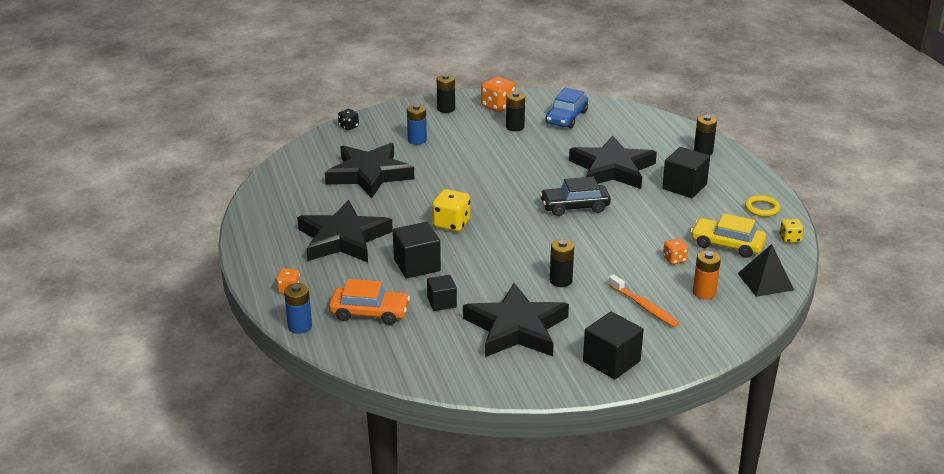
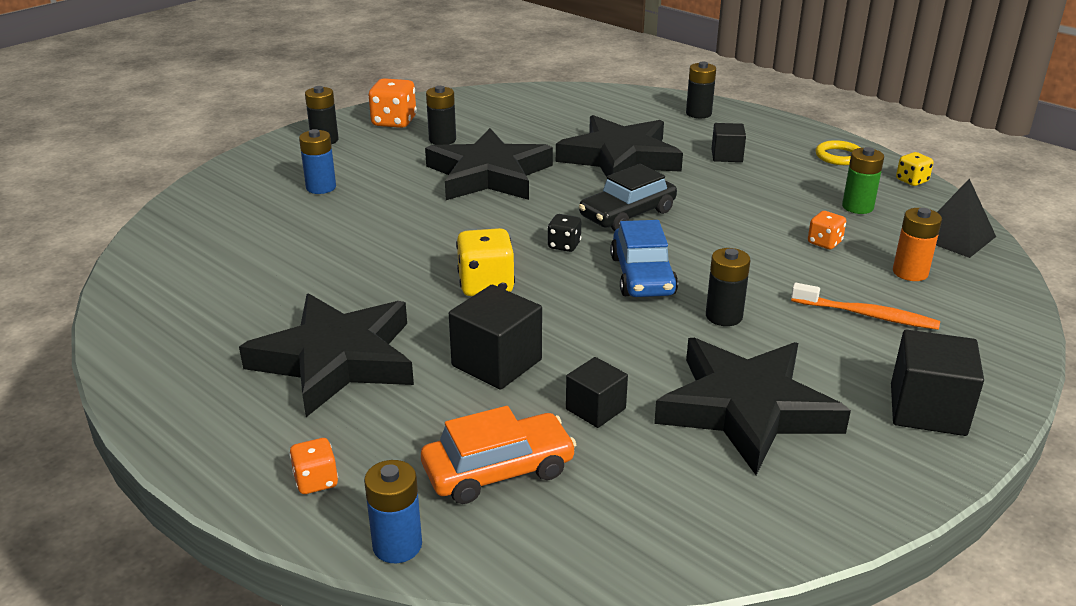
camera: 30 degrees left, 0 degrees up
black star [325,143,414,198] -> black star moved to [425,128,553,200]
black dice [338,109,359,130] -> black dice moved to [548,214,581,252]
blue car [545,88,588,128] -> blue car moved to [610,220,678,297]
black cube [662,147,710,198] -> black cube [711,123,746,162], size x0.62
yellow car [690,213,766,258] -> green battery [842,147,884,214]

